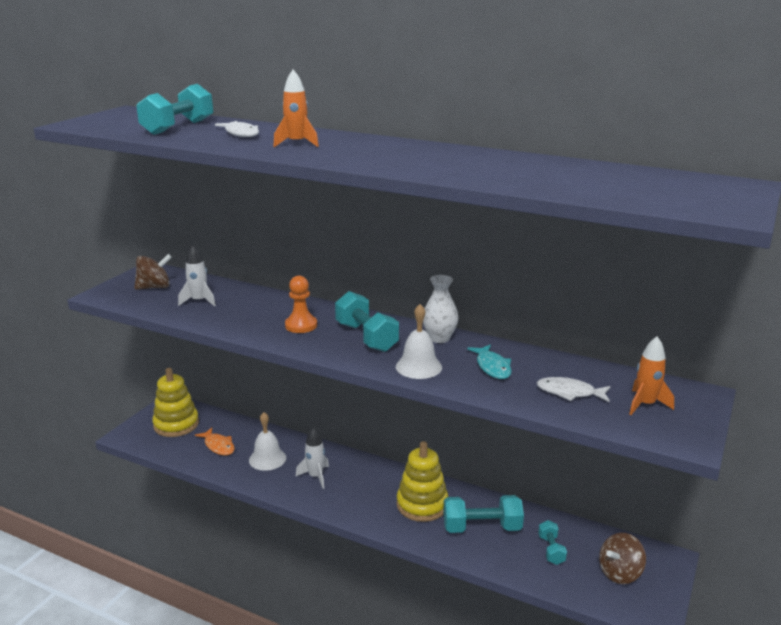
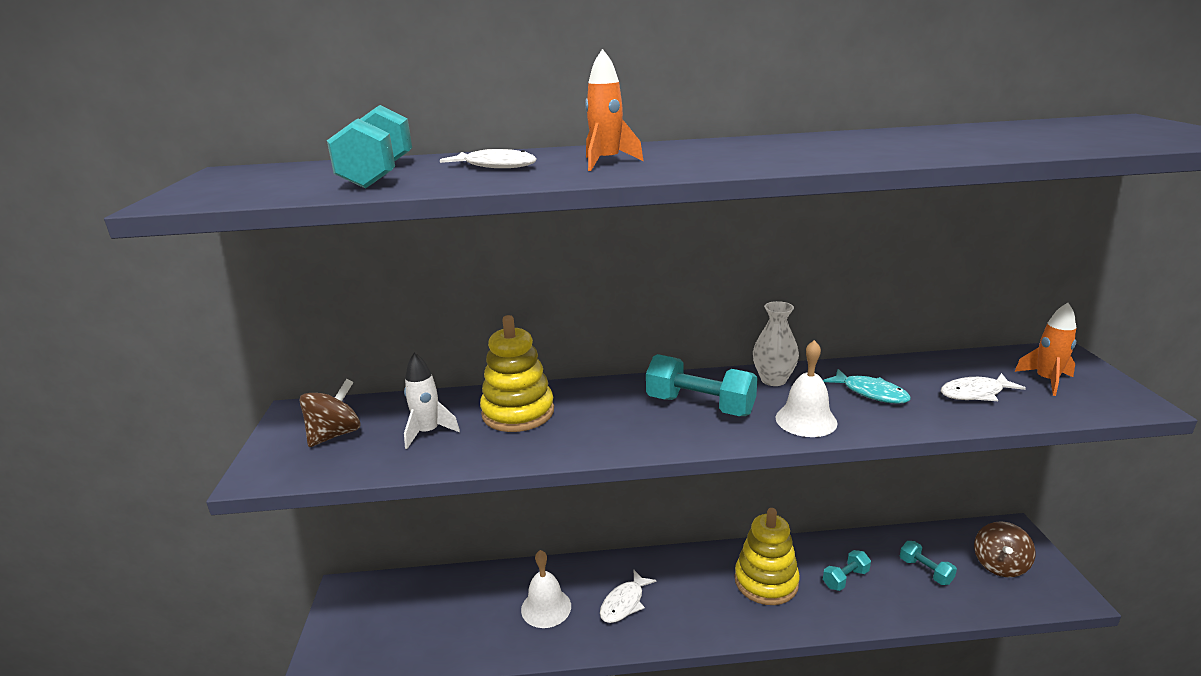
camera: 30 degrees left, 0 degrees up
yellow stacking toy [152,368,199,437] -> yellow stacking toy moved to [480,315,554,432]
orange fish [195,428,235,455] -> none
orange pawn [285,276,317,333] -> none
white rocket [296,428,329,489] -> white fish [600,570,656,623]
turquoise dumbbell [443,495,524,533] -> turquoise dumbbell [823,550,871,591], size x0.56

